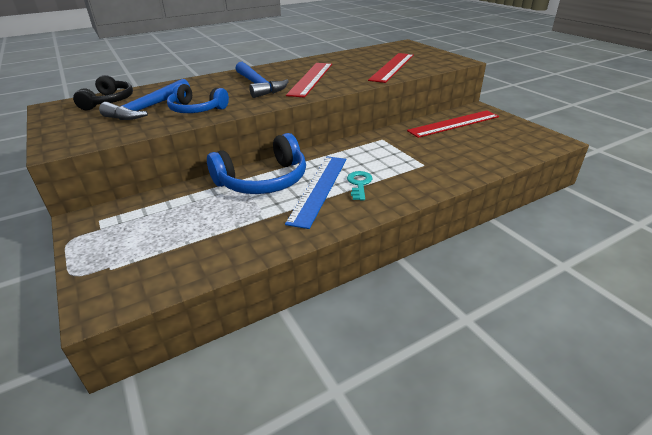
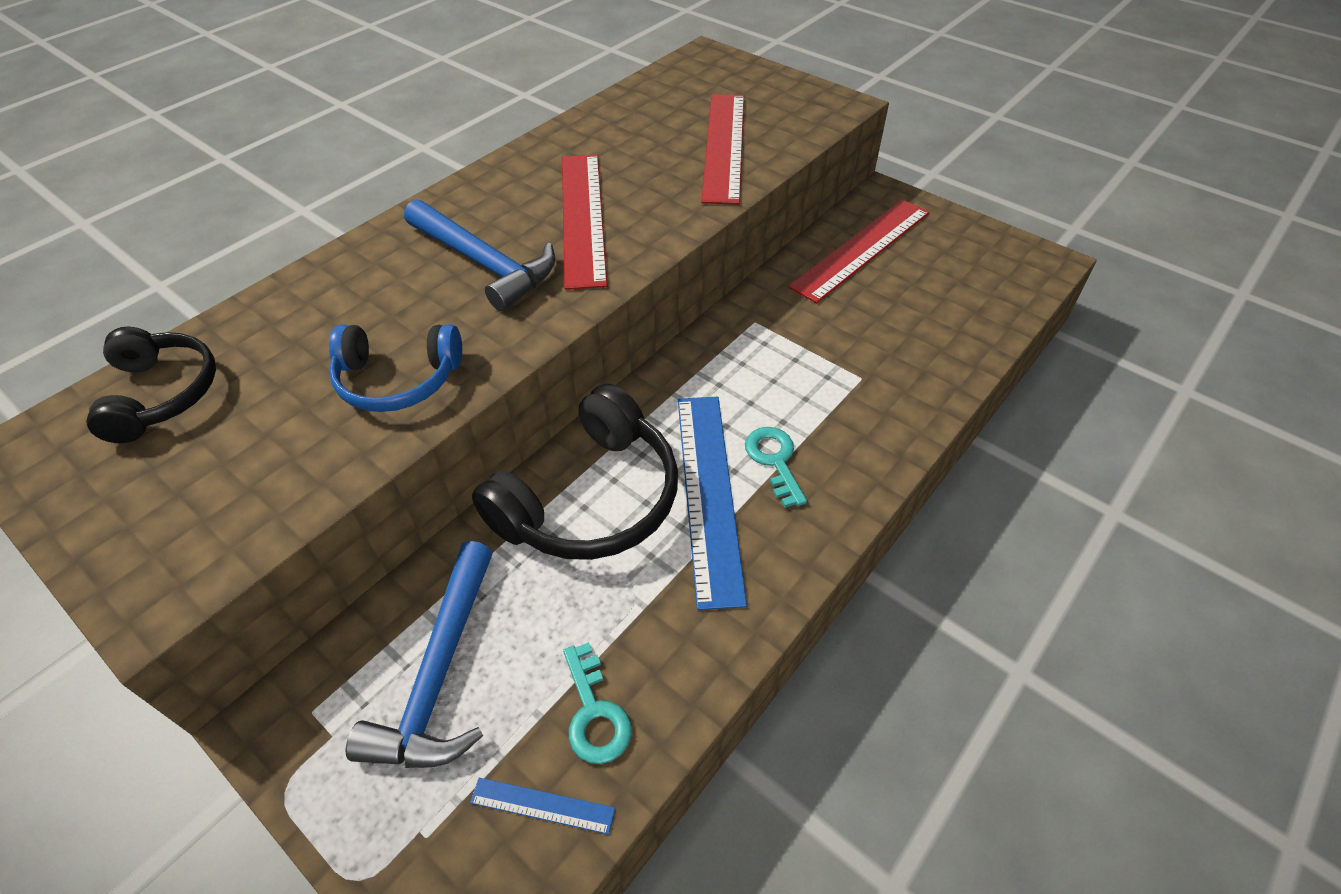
camera: 20 degrees left, 15 degrees up
blue hammer [99,79,190,120] -> blue hammer moved to [346,541,493,768]
blue headphones [207,133,306,194] -> black headphones [472,383,678,560]
none -> blue ruler [470,778,615,835]
none -> turquoise key [563,642,632,764]

